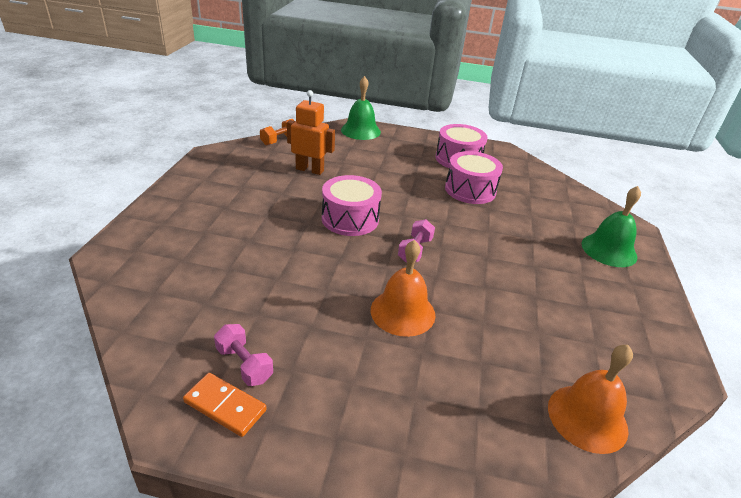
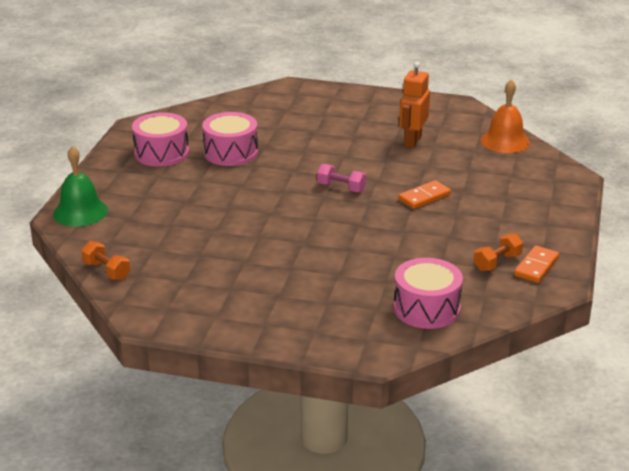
camera: 85 degrees left, 5 degrees down
pink dumbbell [214,324,273,386] -> orange dumbbell [474,233,523,271]
orange robot [287,90,335,175] -> orange robot moved to [399,61,430,148]
pink drum [322,175,382,236] -> pink drum moved to [393,258,463,329]
orange bell [371,240,435,337] -> orange domino [398,180,451,209]
green bell [581,186,641,267] -> none

